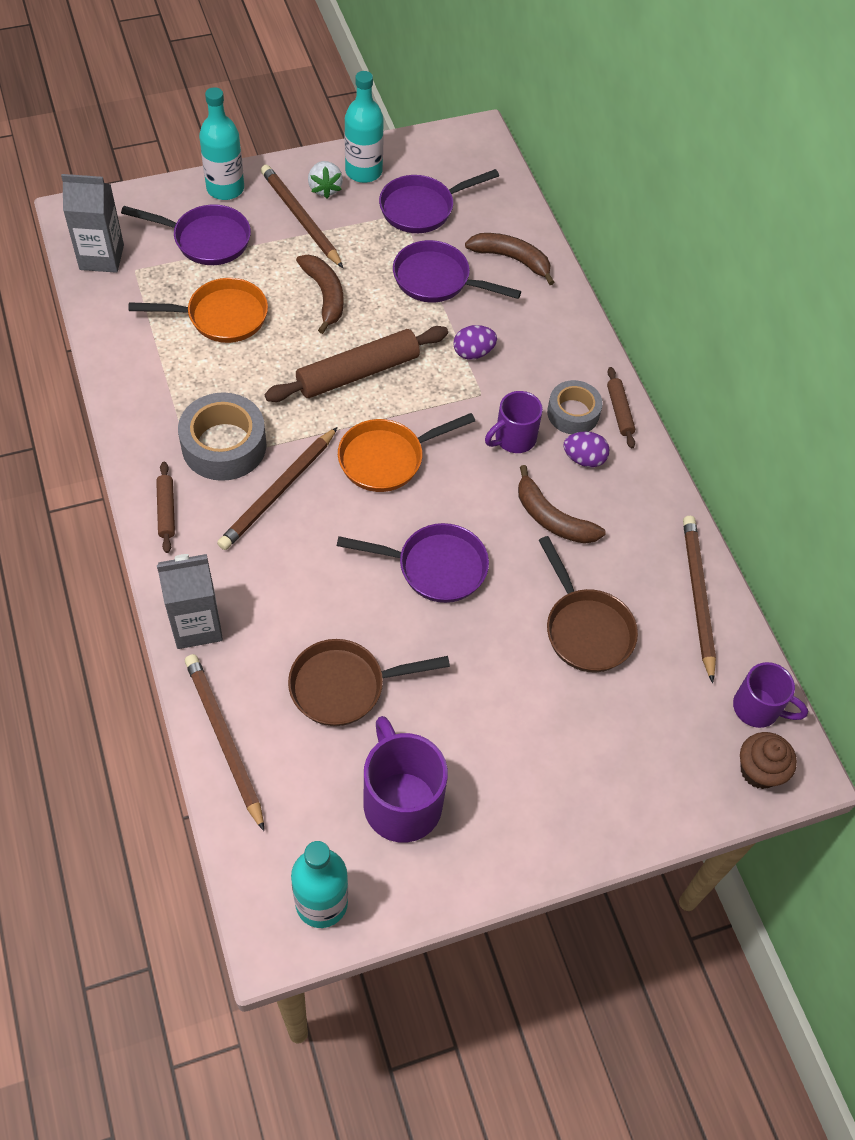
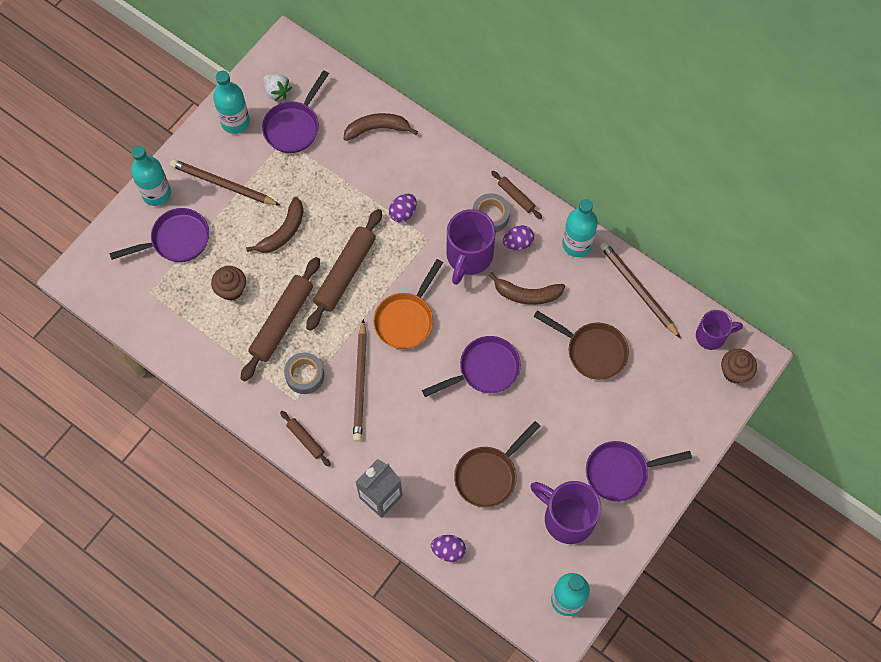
camera: 30 degrees left, 10 degrees up
grey carton [61,174,124,273] -> none
orange pan [129,278,268,343] -> brown cupcake [211,266,246,301]
grey tape [178,392,267,481] -> grey tape [284,353,324,394], size x0.64
brown pencil [185,654,264,831] -> purple egg [431,535,466,562]
brown banana [296,255,343,334] -> brown banana turned 90 degrees clockwise [246,197,304,253]
white strawberry [308,161,343,198] -> white strawberry moved to [263,74,292,101]
purple pan [393,240,521,302] -> purple pan moved to [586,441,692,502]
purple mug [485,391,543,453] -> purple mug [447,209,495,285], size x1.60
none -> brown rolling pin [241,257,320,381]
none -> turquoise bottle [562,199,598,257]

